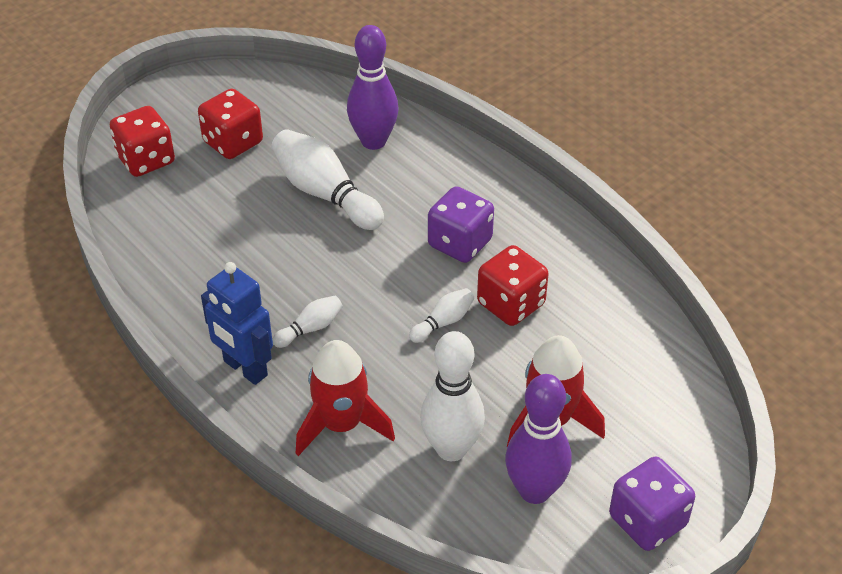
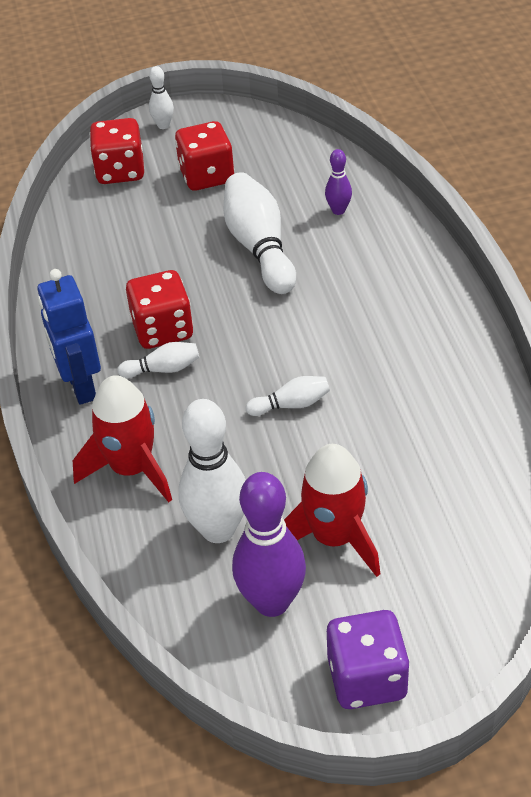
camera: 30 degrees right, 0 degrees up
purple bowling pin [347,25,399,150] -> purple bowling pin [325,149,352,215], size x0.50
purple dice [428,186,494,263] -> none
red dice [477,245,549,326] -> red dice moved to [126,270,193,349]
none -> white bowling pin [149,66,174,129]

